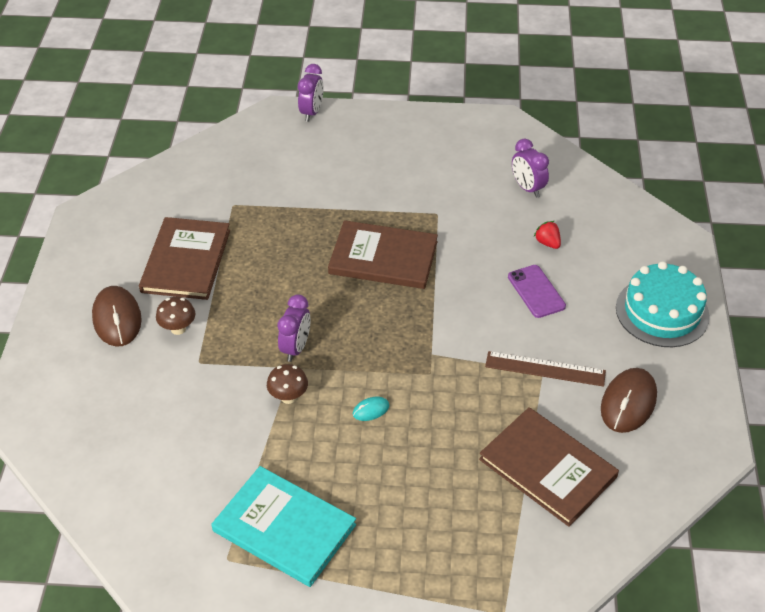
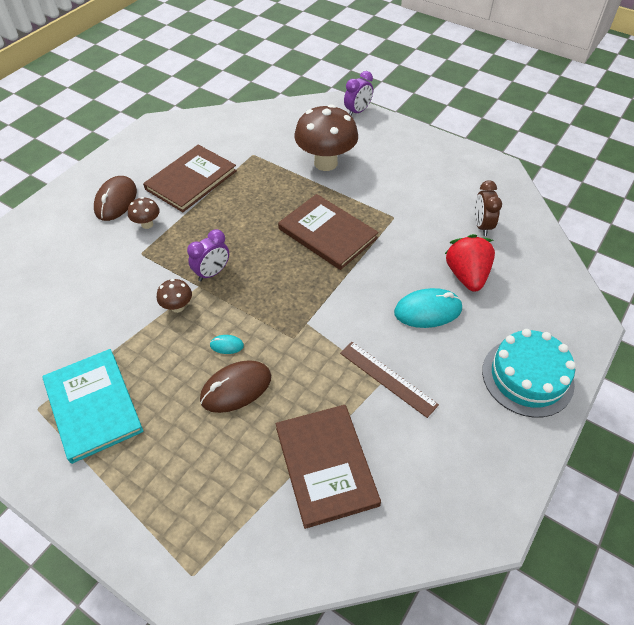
camera: 30 degrees right, 5 degrees up
purple phone [508,265,566,318] -> turquoise mouse [394,288,463,328]
purple clock [512,139,549,198] -> brown clock [474,180,502,236]
red strawberry [534,221,561,249] -> red strawberry [445,234,495,292], size x2.07
brown mouse [601,368,657,433] -> brown mouse moved to [200,360,271,413]
none -> brown mushroom [294,104,358,171]

